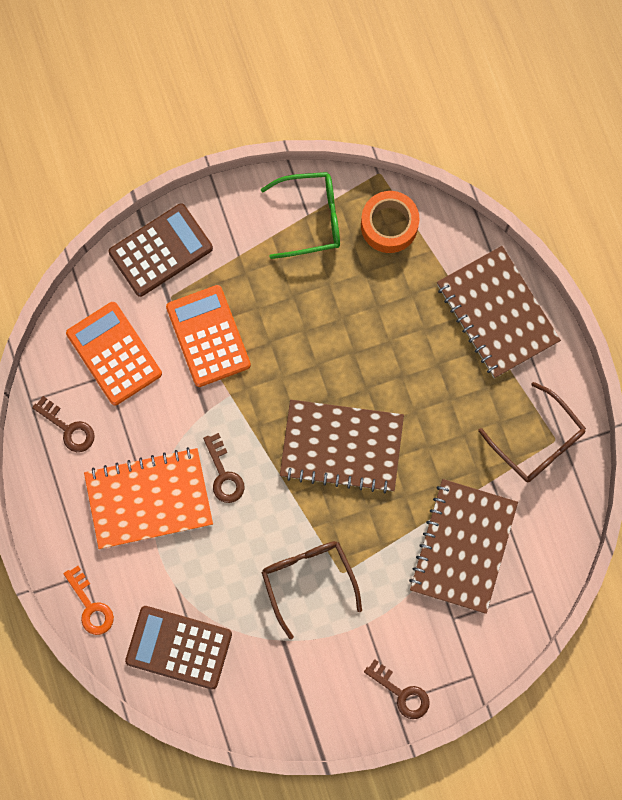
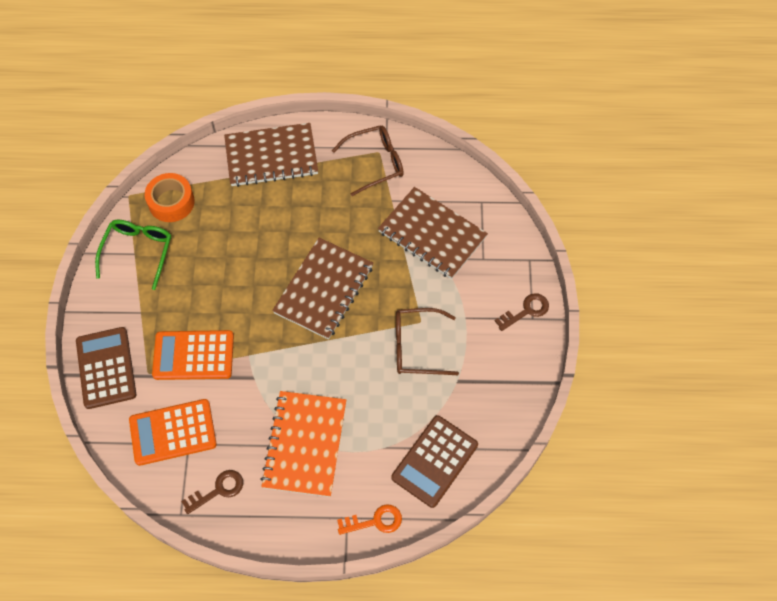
camera: 70 degrees left, 15 degrees down
brown key [203,433,245,503] -> none

